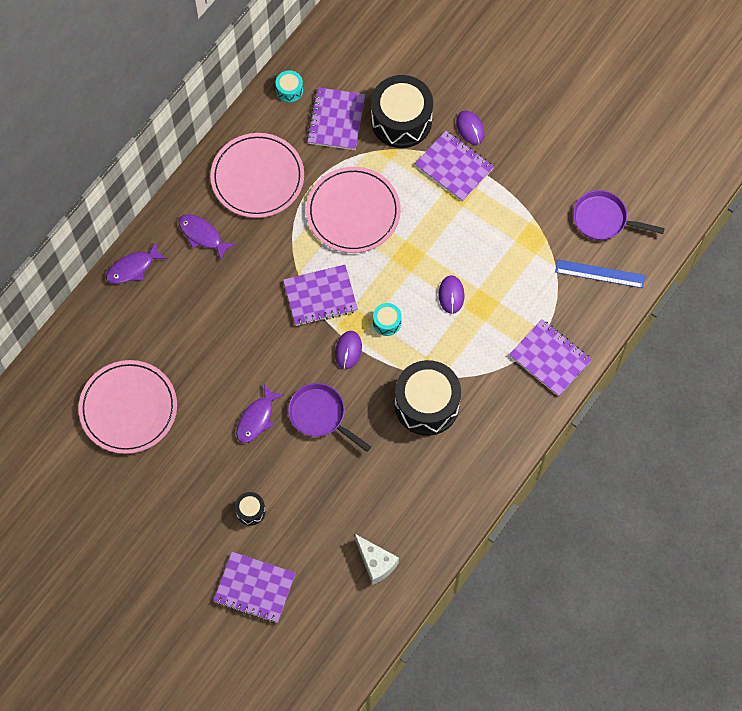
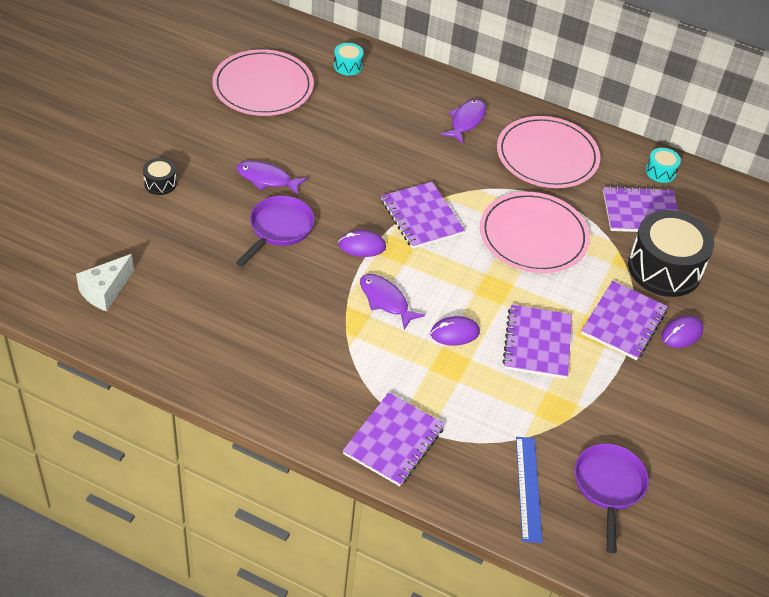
camera: 75 degrees right, 20 degrees down
purple fish [106,241,167,284] -> purple fish moved to [360,274,425,329]
purple notebook [213,552,296,623] -> purple notebook moved to [503,304,572,379]
turquoise drum [373,303,401,336] -> turquoise drum moved to [334,43,364,75]
black drum [395,360,461,436] -> none

